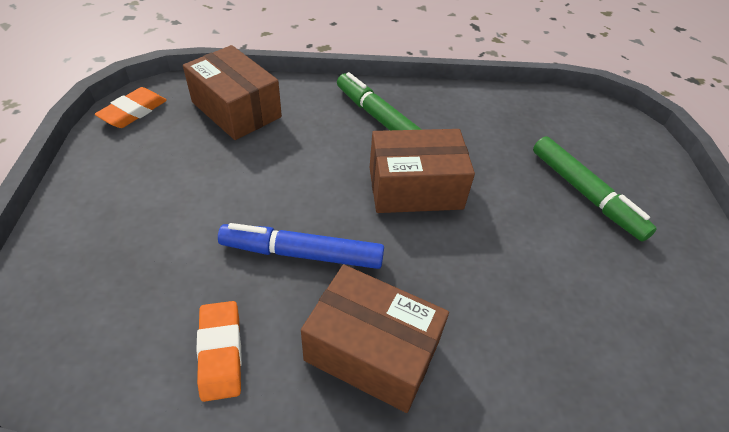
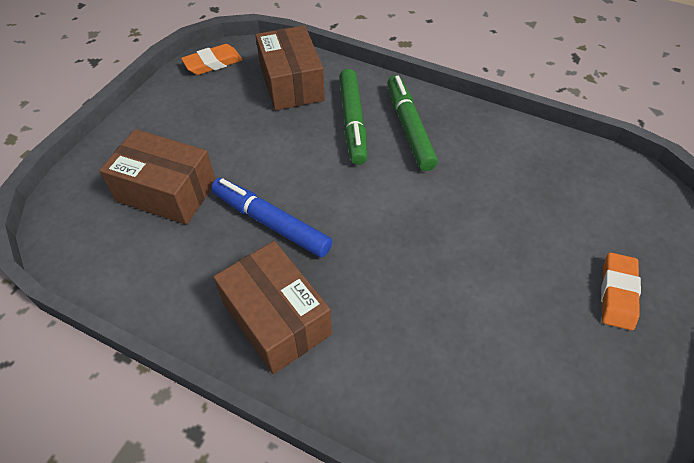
camera: 30 degrees right, 5 degrees up
orange eraser [196,301,242,402] -> orange eraser moved to [601,252,641,330]
brown box [370,129,475,213] -> brown box moved to [99,129,216,225]
green marker [533,136,657,241] -> green marker moved to [339,69,367,165]

